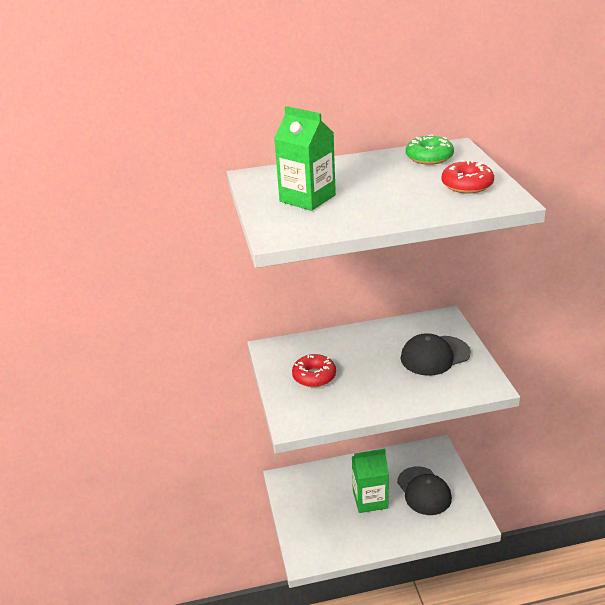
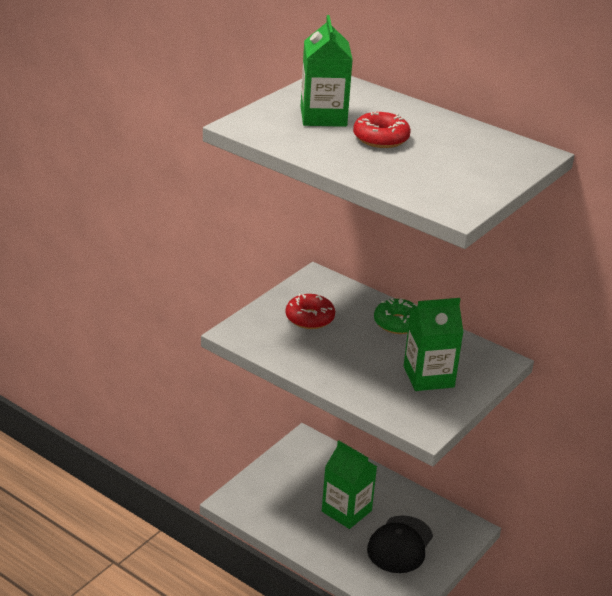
camera: 45 degrees right, 0 degrees up
black cap [401,333,471,376] -> green carton [404,298,464,391]
green donut [406,135,454,165] -> green donut moved to [374,298,418,334]
red donut [442,160,494,193] -> red donut moved to [353,112,411,148]

